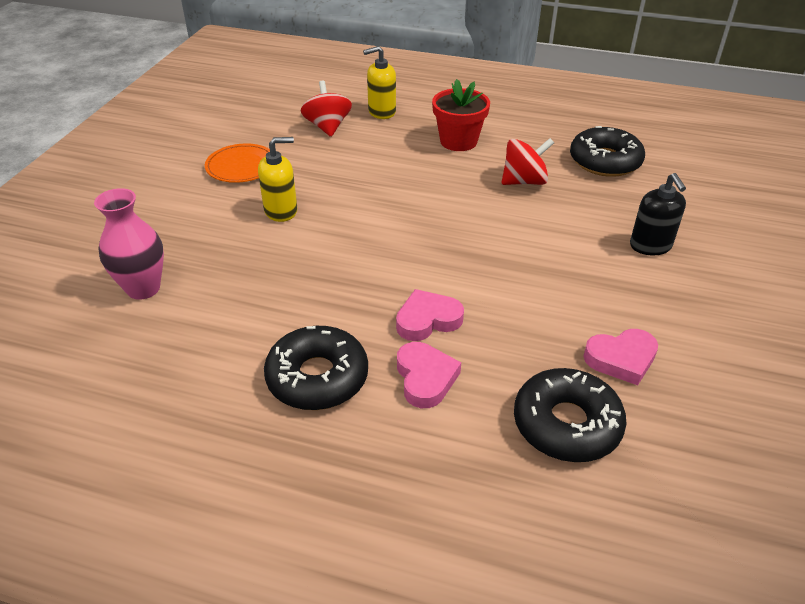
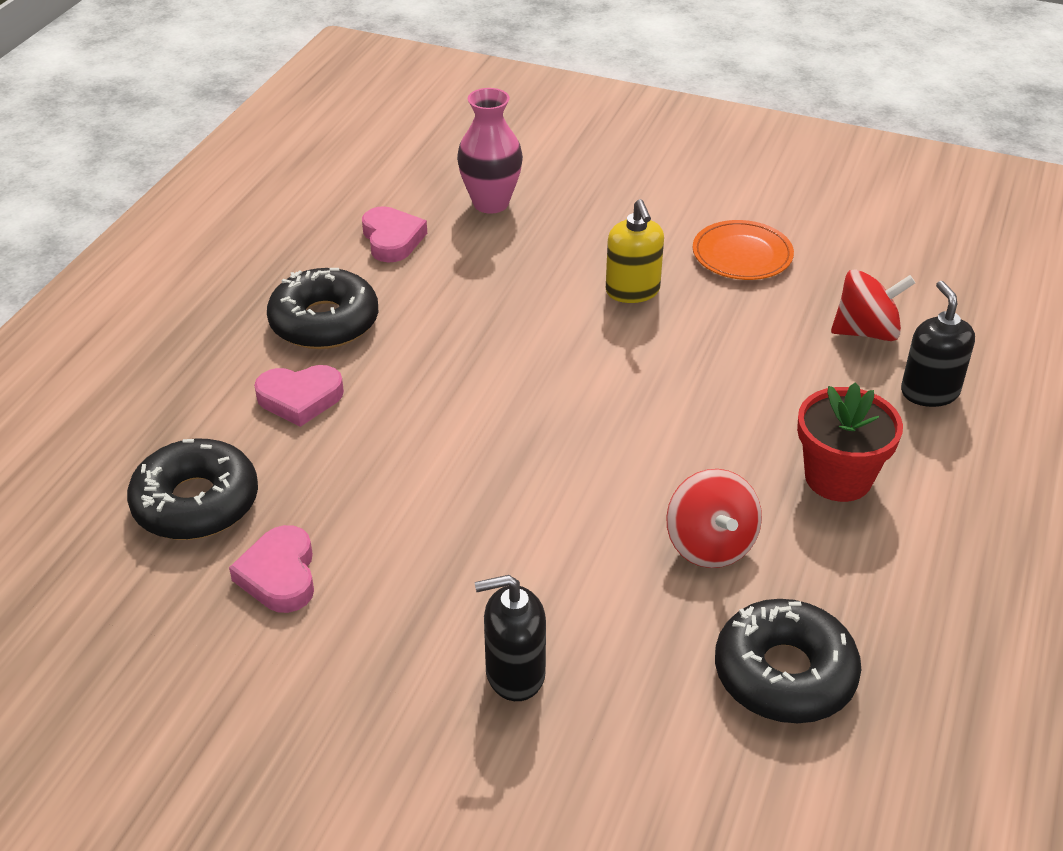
camera: 95 degrees right, 0 degrees up
yellow soap dispenser [363,46,396,119] -> black soap dispenser [901,281,975,407]
pink heart [396,289,464,341] -> pink heart moved to [362,206,427,263]

